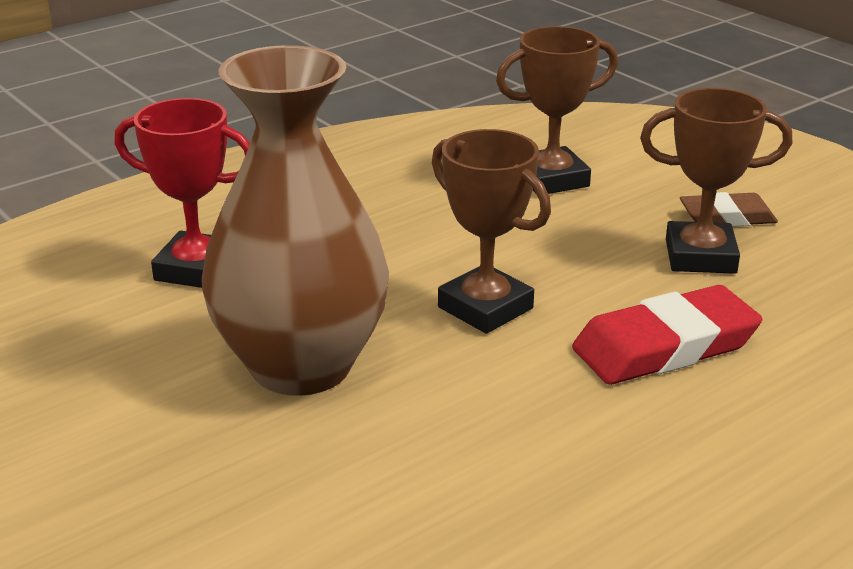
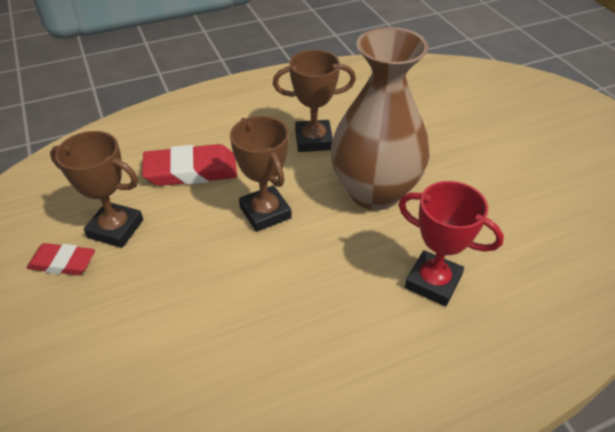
camera: 165 degrees left, 15 degrees up
brown trophy [496,26,618,194] -> brown trophy moved to [273,50,356,152]
brown eraser [680,192,778,227] -> red eraser [27,243,95,275]

